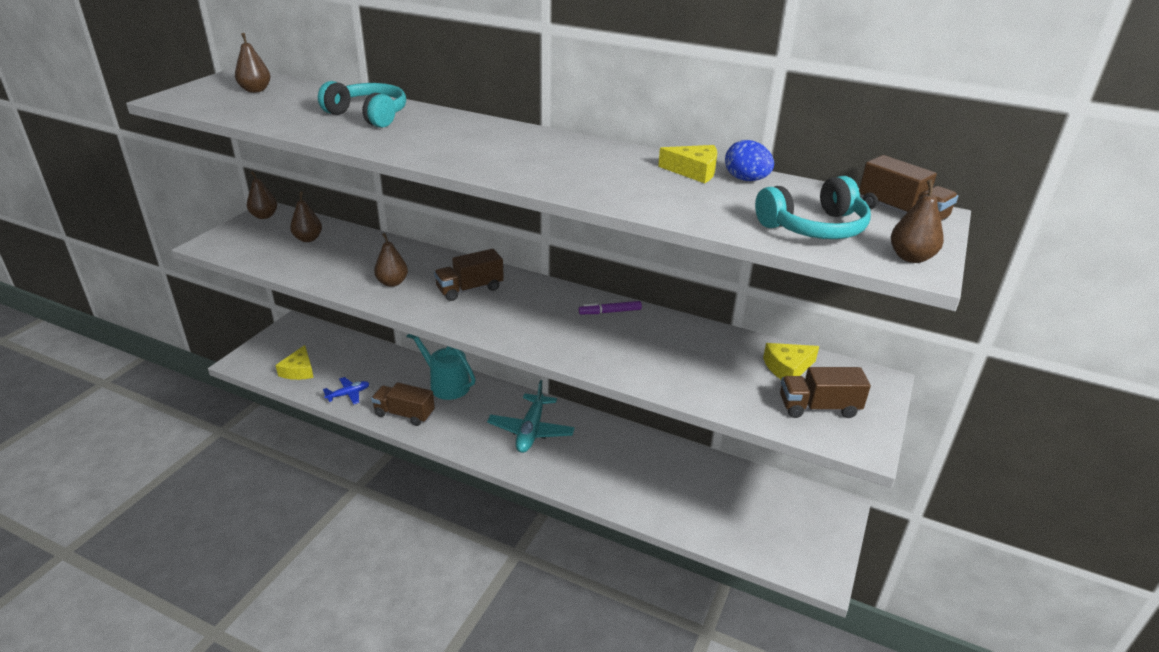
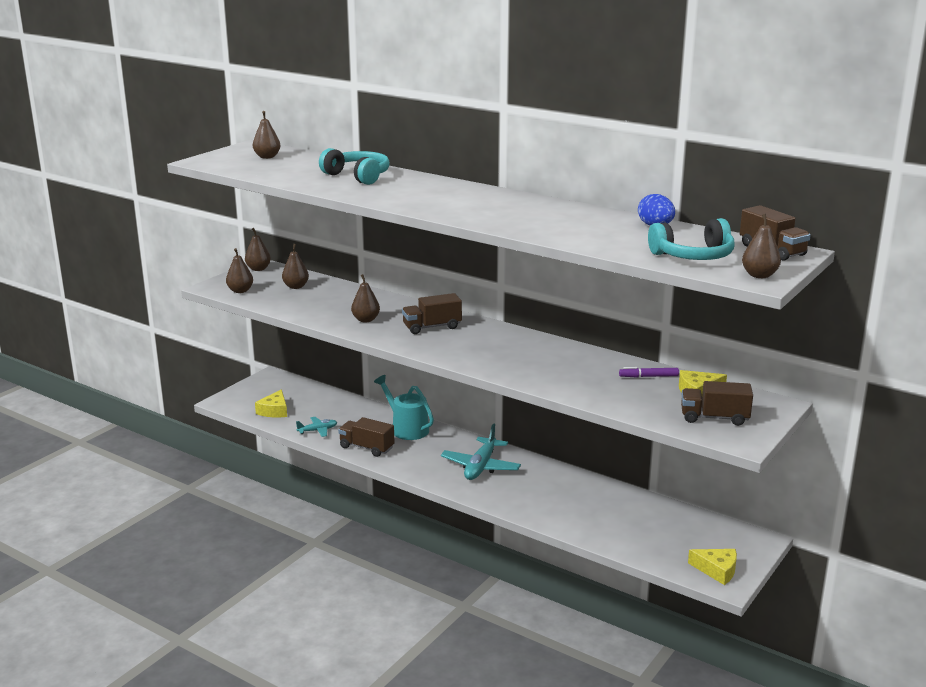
camera: 10 degrees right, 10 degrees down
blue plane [323,377,369,405] -> turquoise plane [296,417,337,437]
purple marker [579,301,642,314] -> purple marker moved to [619,367,679,378]
yellow cheese [658,145,717,183] -> yellow cheese moved to [688,549,737,585]
none -> brown pear [226,248,253,293]

